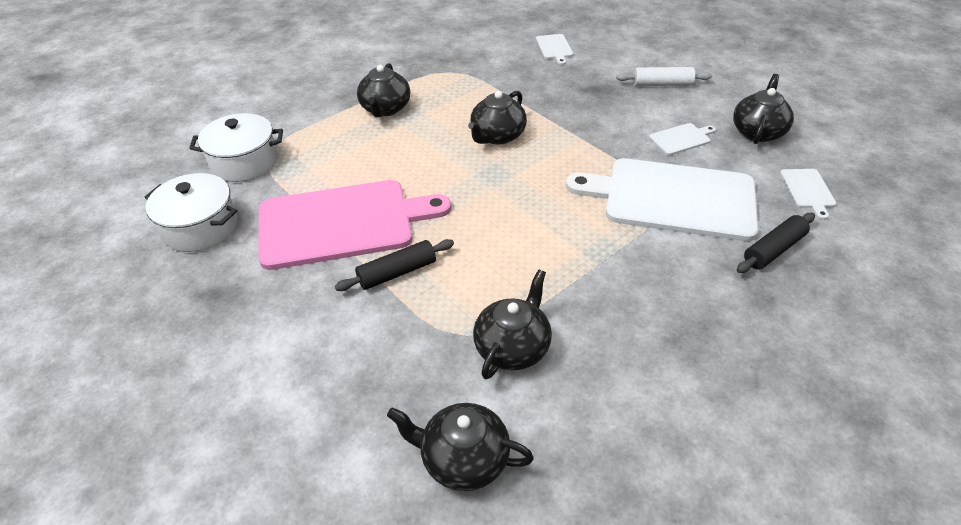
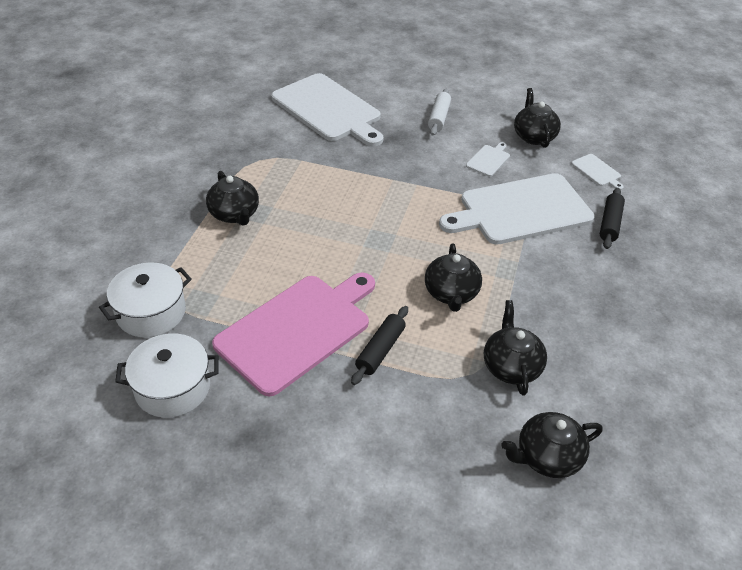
camera: 35 degrees left, 0 degrees up
black teapot [468,91,527,145] -> black teapot moved to [425,243,482,312]
white cutting board [536,34,573,65] -> white cutting board [271,73,383,147], size x2.47
white rolling pin [616,67,712,86] -> white rolling pin turned 45 degrees counterclockwise [428,88,451,136]

